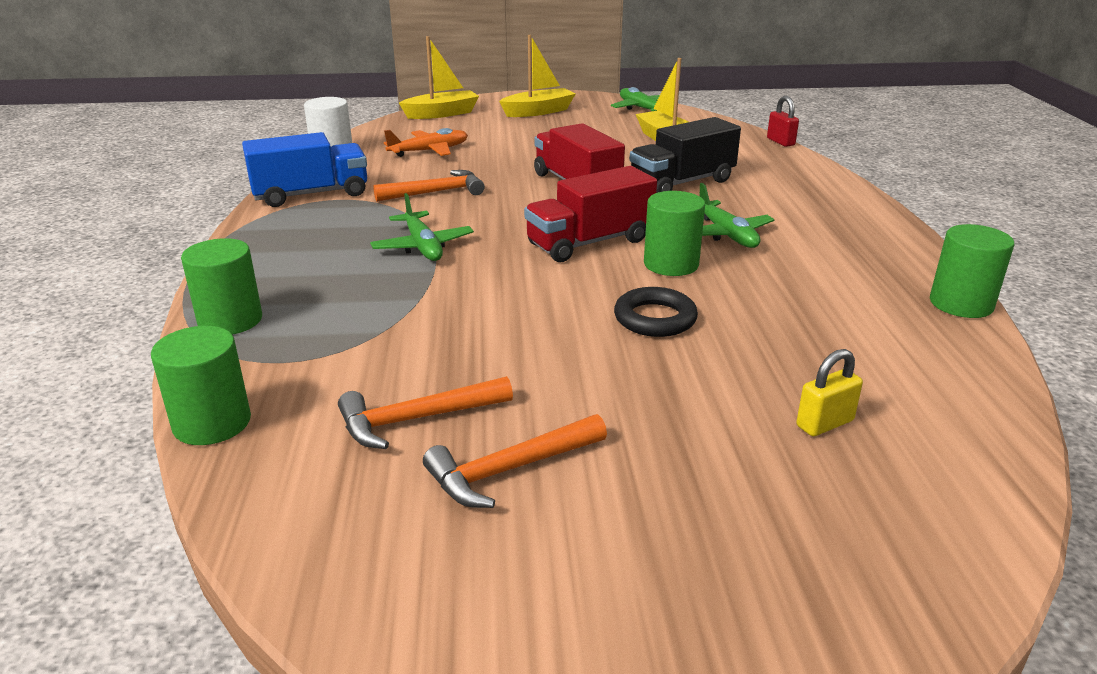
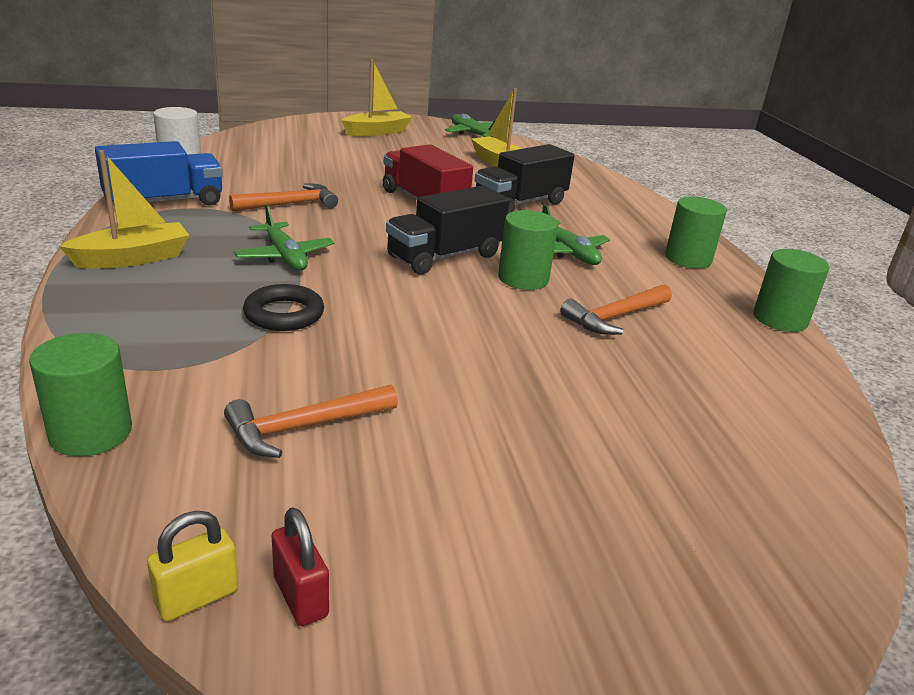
camera: 10 degrees left, 0 degrees up
green cylinder [181,238,262,335] -> green cylinder moved to [665,196,727,268]
orange plane [384,128,468,157] -> none
yellow boat [399,36,479,119] -> yellow boat moved to [59,150,189,269]
orange hammer [423,414,607,508] -> orange hammer moved to [560,285,672,335]
red truck [524,166,657,262] -> black truck [386,186,509,274]
black ring [614,287,698,337] -> black ring moved to [243,284,324,331]
red padlock [767,96,799,147] -> red padlock moved to [272,507,329,626]
yellow padlock [796,349,863,436] -> yellow padlock moved to [147,511,238,621]

